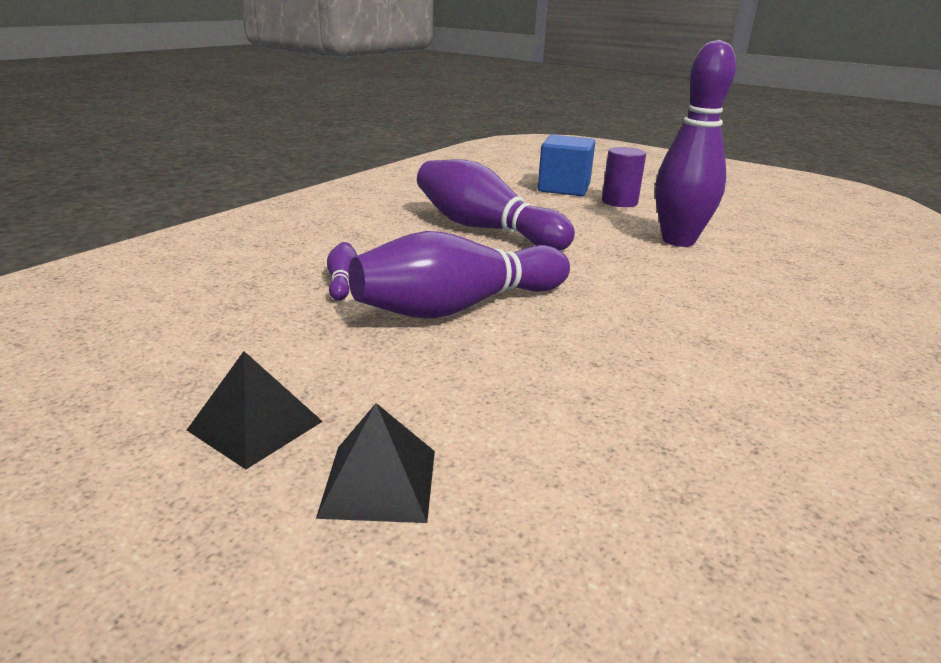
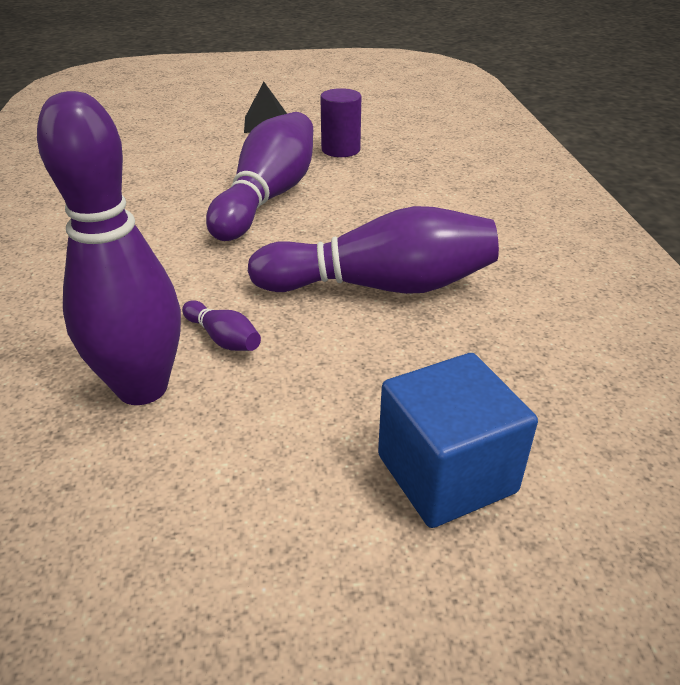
camera: 140 degrees right, 10 degrees up
black pyramid [316,403,435,523] -> none
purple bowling pin [327,242,358,301] -> purple bowling pin moved to [182,300,261,351]
purple cylinder [602,147,646,207] -> purple cylinder moved to [320,88,361,157]

